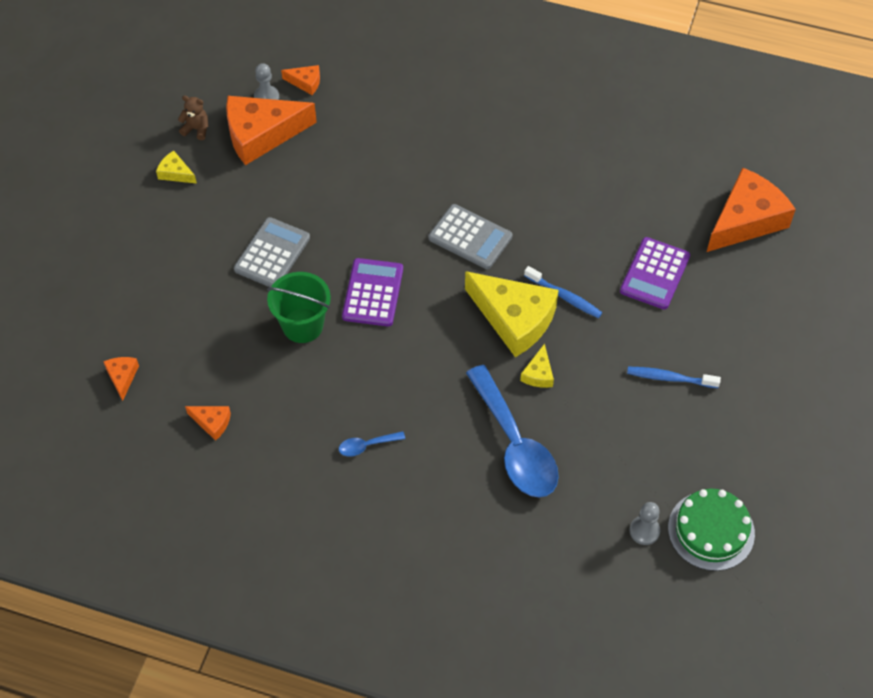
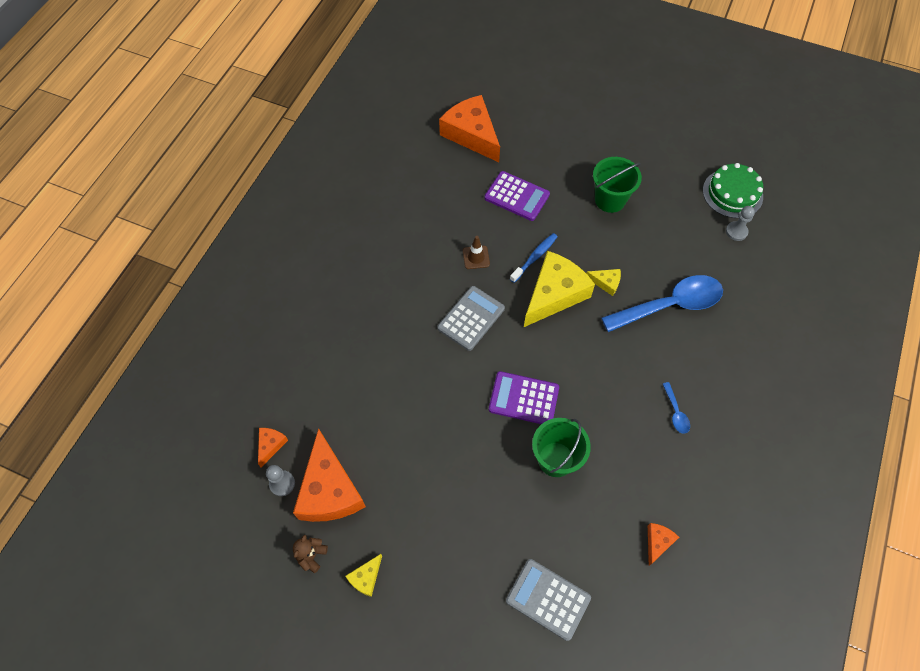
camera: 85 degrees left, 5 degrees up
orange cheese [103,357,139,401] -> none
grey calculator [234,217,310,287] -> grey calculator moved to [506,559,591,641]
blue toothbrush [627,367,721,388] -> green bucket [593,157,642,213]
none -> brown traffic cone [463,236,490,269]

